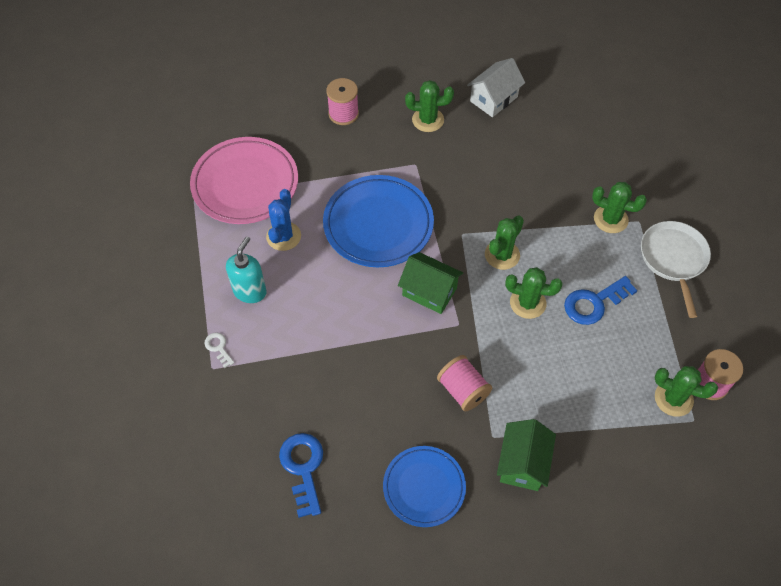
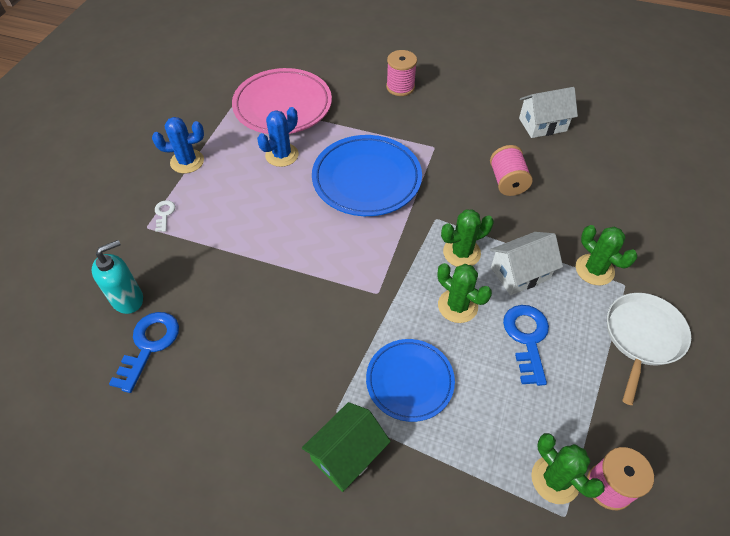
camera: 30 degrees right, 5 degrees down
turquoise soap dispenser [226,236,267,303] -> turquoise soap dispenser moved to [92,240,143,314]
blue plate [383,446,466,527] -> blue plate moved to [366,339,455,422]
green house [398,252,463,314] -> none
green cactus [405,80,454,132] -> none
pink spool [437,355,492,411] -> pink spool moved to [490,145,533,196]
blue key [564,276,638,325] -> blue key turned 90 degrees clockwise [503,305,549,386]
none -> blue cactus [152,117,204,173]
none -> white house [490,232,563,295]

